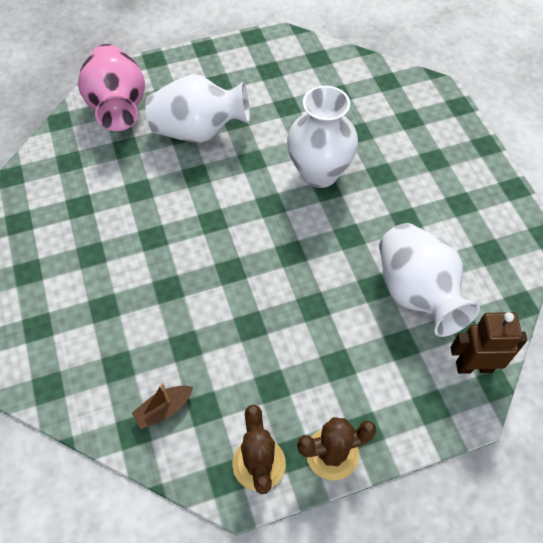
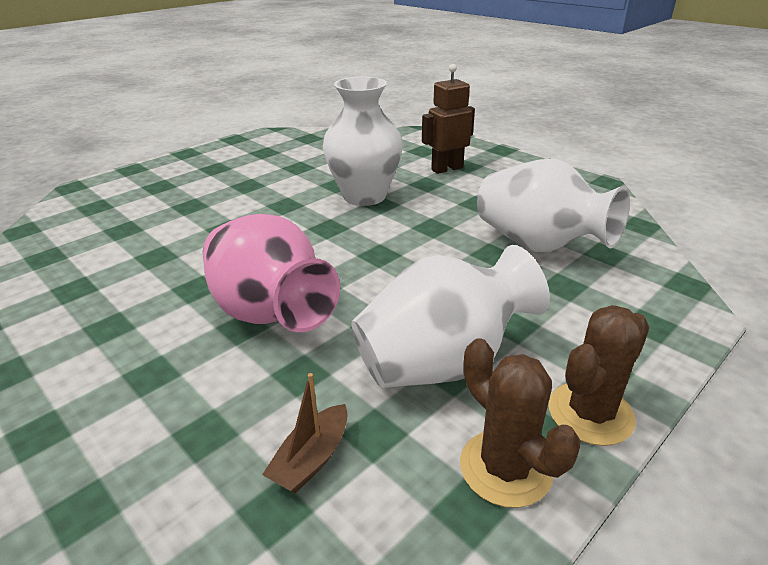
camera: 25 degrees left, 25 degrees down
pink vase [78,44,145,131] -> pink vase moved to [203,214,340,332]
white vase [145,74,250,143] -> white vase moved to [351,245,550,388]
brown robot [451,312,527,374] -> brown robot moved to [422,64,475,174]

